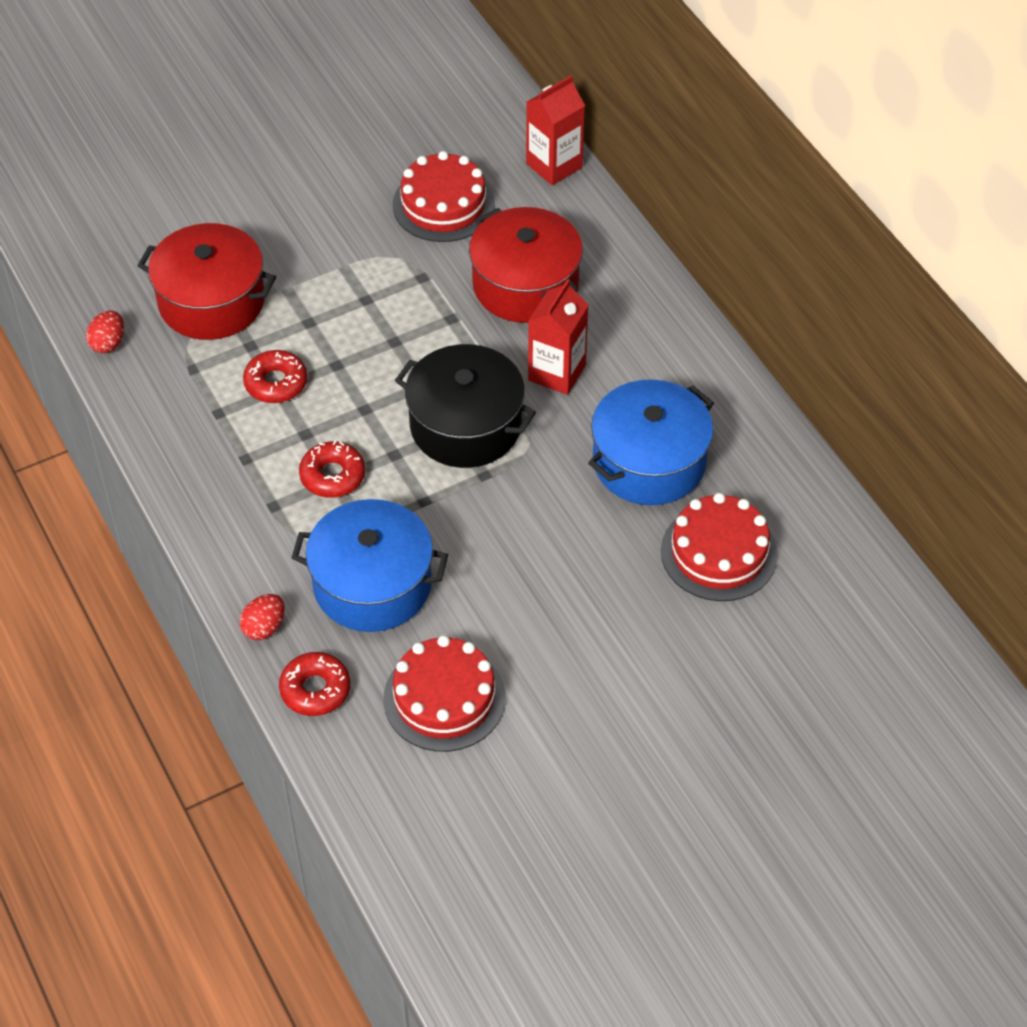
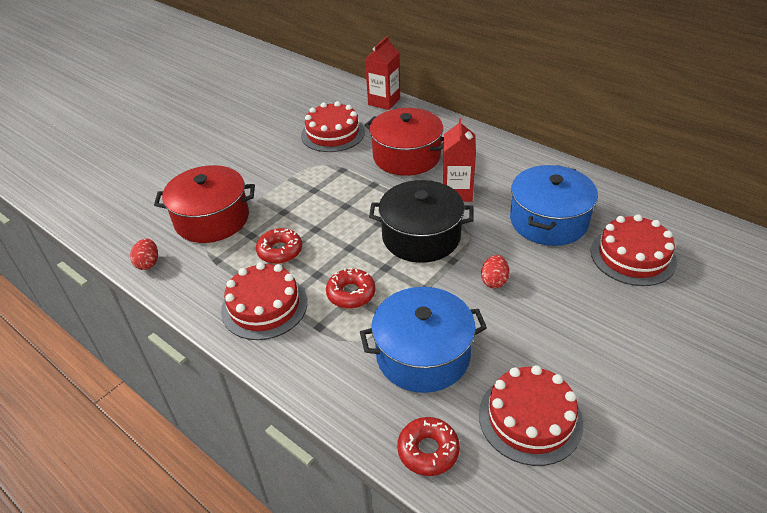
camera: 20 degrees left, 10 degrees down
red egg [240,594,285,640] -> red egg moved to [481,255,509,289]
none -> red cake [221,262,307,340]

